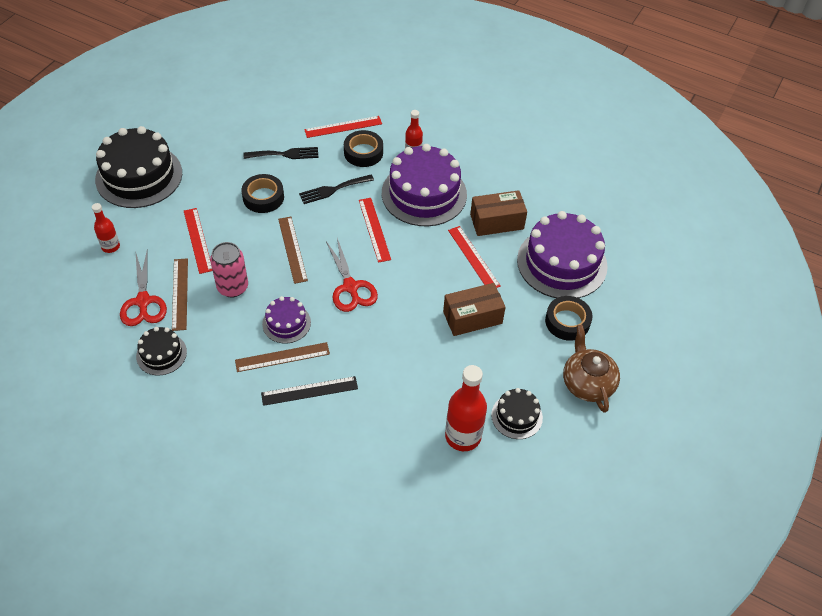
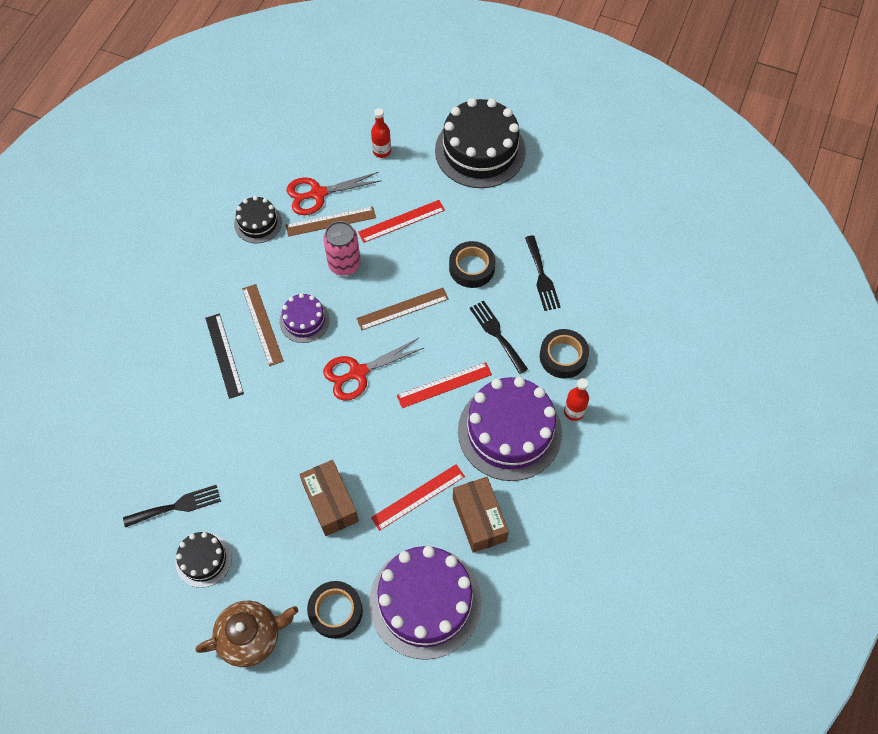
camera: 85 degrees right, 10 degrees up
red ruler [304,116,382,138] -> none
red bottle [445,365,487,451] -> black fork [123,485,221,528]

